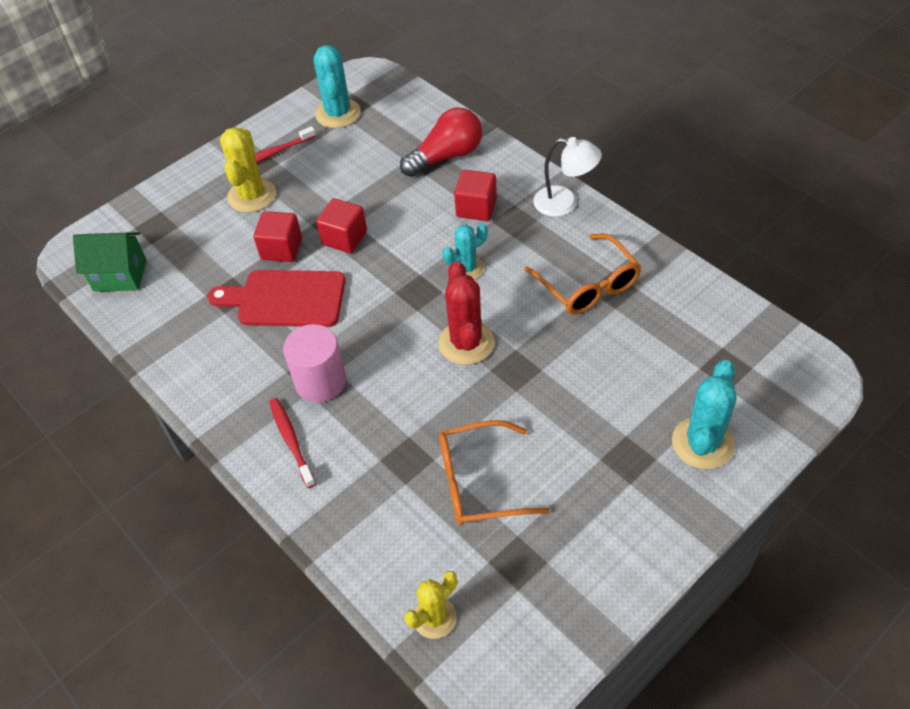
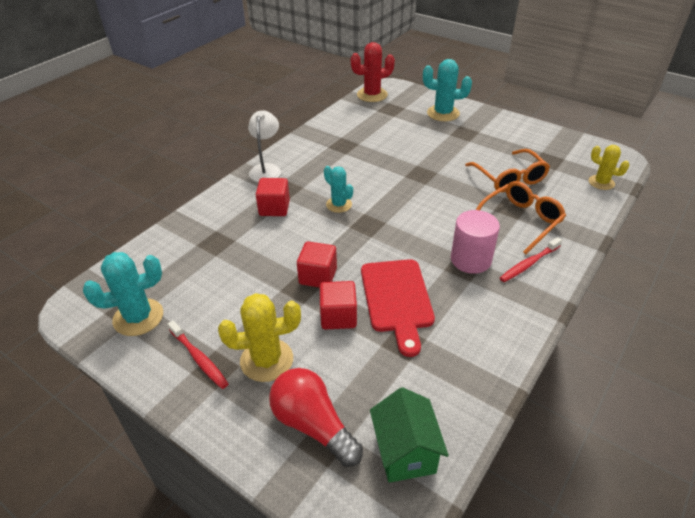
camera: 105 degrees left, 10 degrees down
red light bulb [400,108,482,177] -> red light bulb moved to [269,368,363,467]
red cactus [438,261,494,365] -> red cactus moved to [351,42,395,102]
orange glasses [524,233,641,315] -> orange glasses moved to [476,181,566,254]

